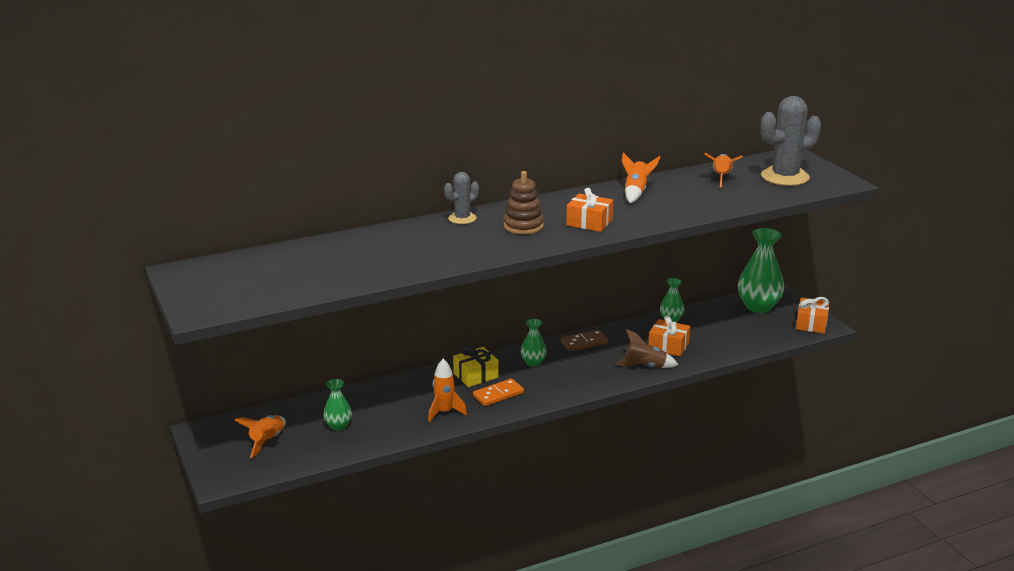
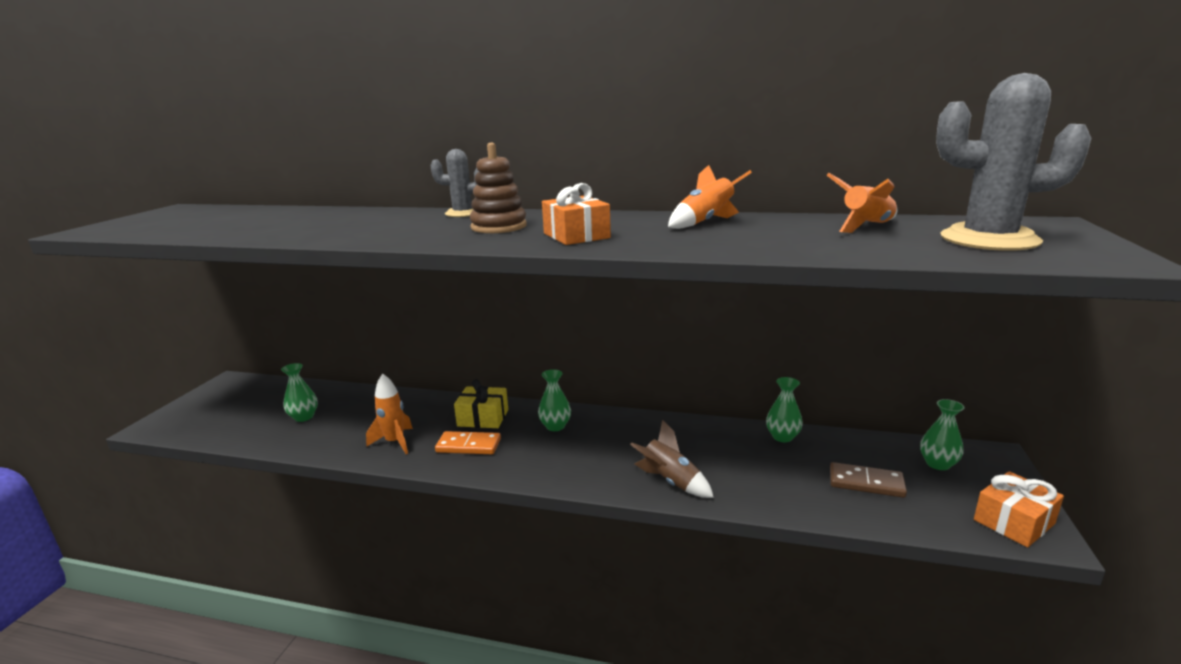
camera: 40 degrees right, 5 degrees down
orange rocket [234,415,286,458] -> none
brown domino [560,330,608,351] -> brown domino moved to [830,462,907,498]
orange gift [648,315,690,356] -> none
green vase [738,228,784,313] -> green vase [920,399,964,470], size x0.53

